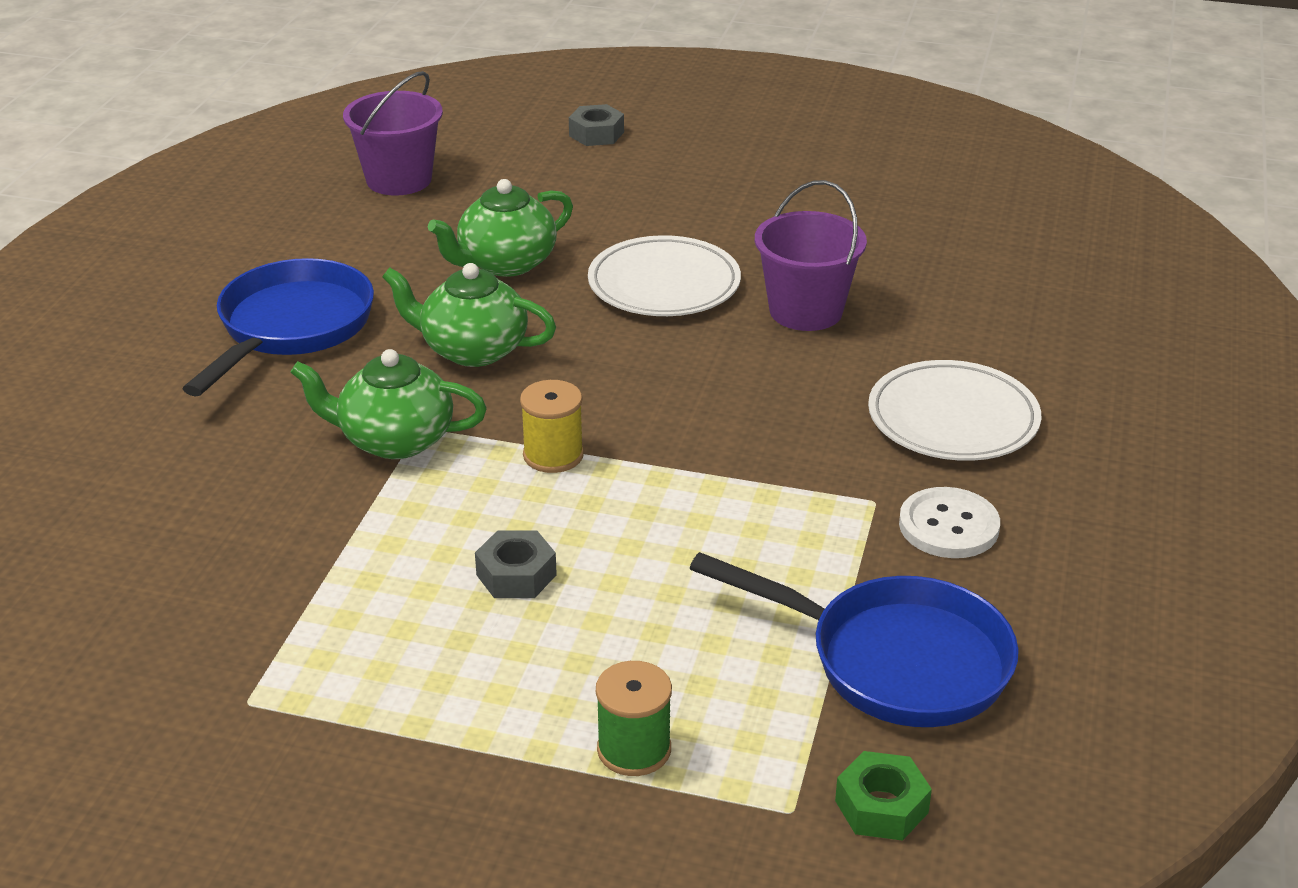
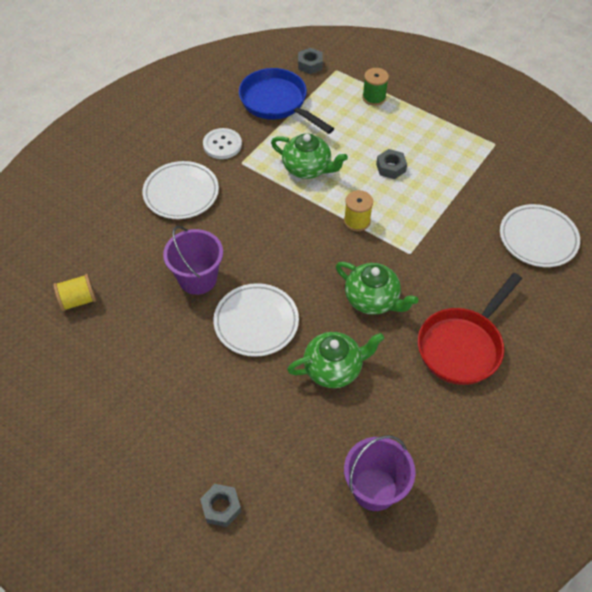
camera: 160 degrees left, 20 degrees up
blue pan [182,258,374,397] -> red pan [418,273,522,385]
green teapot [290,349,487,459] -> green teapot moved to [271,133,348,179]
green nut [835,751,932,841] -> grey nut [298,48,323,74]
none -> yellow spool [53,274,96,311]
none -> white plate [500,204,580,267]

